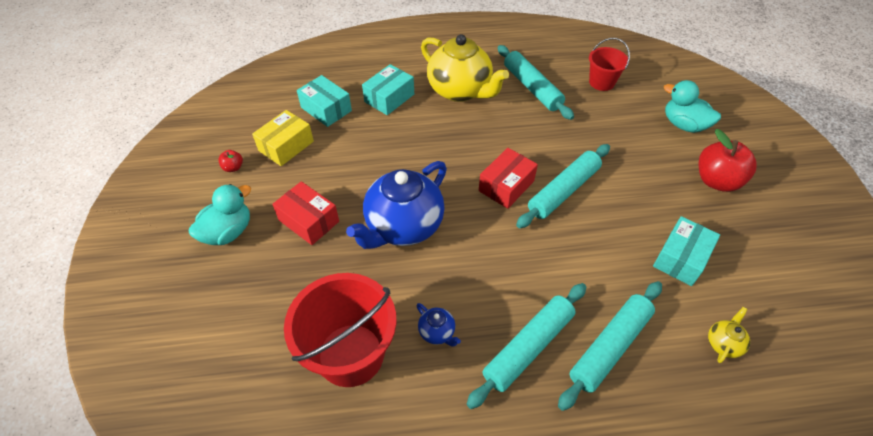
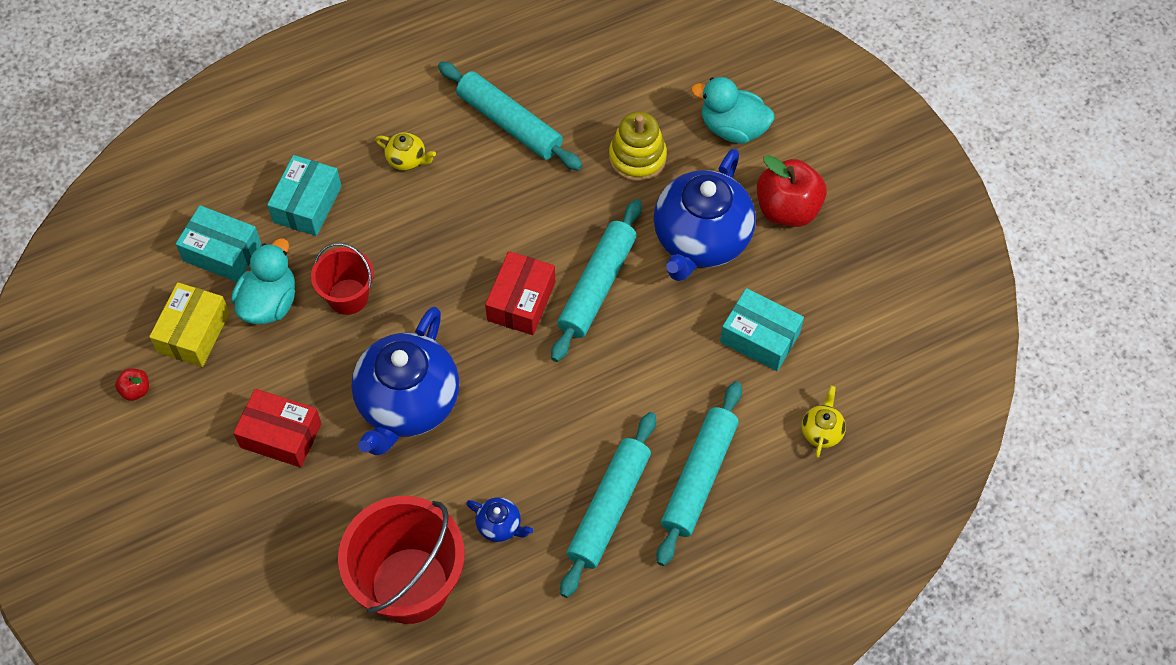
camera: 20 degrees left, 10 degrees up
turquoise duck [189,184,251,245] -> turquoise duck moved to [231,238,295,324]
yellow teapot [421,34,509,102] -> yellow teapot [375,132,436,171], size x0.41
red bucket [589,38,630,91] -> red bucket moved to [311,243,374,315]
turquoise box [653,216,720,286] -> turquoise box turned 75 degrees counterclockwise [720,288,804,371]
none -> yellow stacking toy [609,112,667,182]
none -> blue teapot [654,148,756,281]

